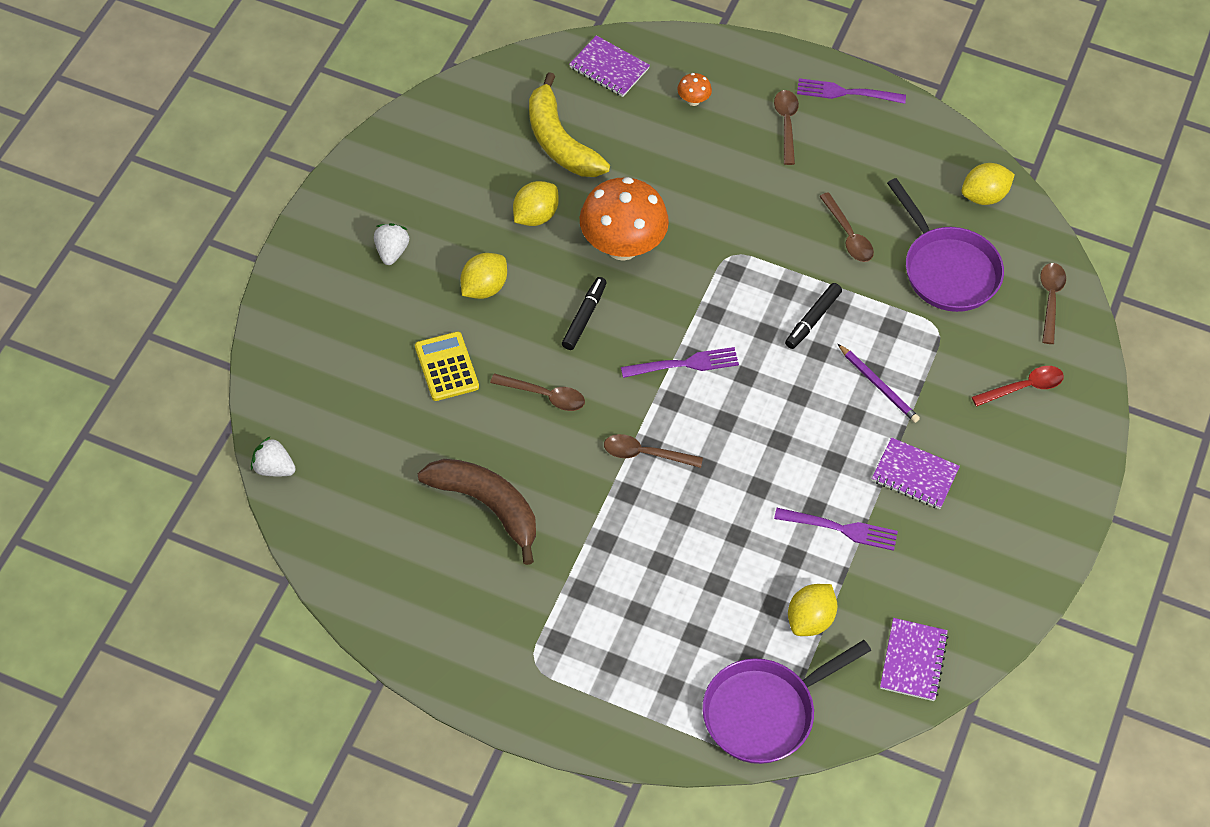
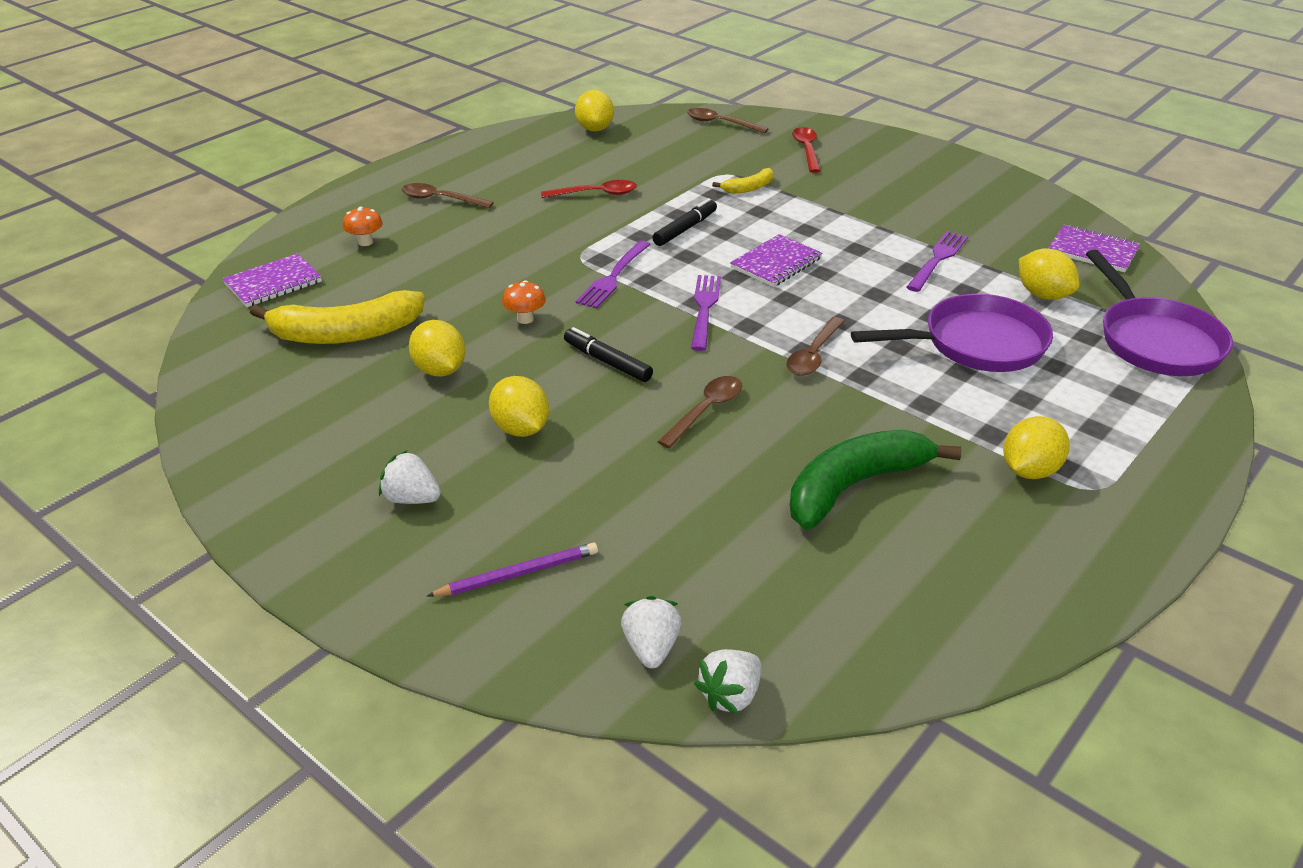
camera: 70 degrees left, 20 degrees down
yellow calculator [415,332,479,401] -> none
brown banana [418,459,536,565] -> green banana [790,430,962,530]
orange mushroom [580,177,669,261] -> orange mushroom [502,280,546,324], size x0.41
black marker [785,283,842,349] -> black marker turned 105 degrees counterclockwise [652,198,717,246]
purple fork [797,78,906,104] -> purple fork moved to [576,241,651,309]
brown spoon [819,192,874,262] -> red spoon [541,180,637,198]
purple pencil [838,344,920,423] -> purple pencil moved to [427,543,598,597]
purple notebook [872,437,960,509] -> purple notebook moved to [730,234,822,287]
purple pan [887,178,1004,312] -> purple pan moved to [851,294,1053,372]
none -> white strawberry [621,596,682,668]
none -> yellow banana [712,168,774,193]
none -> yellow lemon [1003,416,1070,479]

